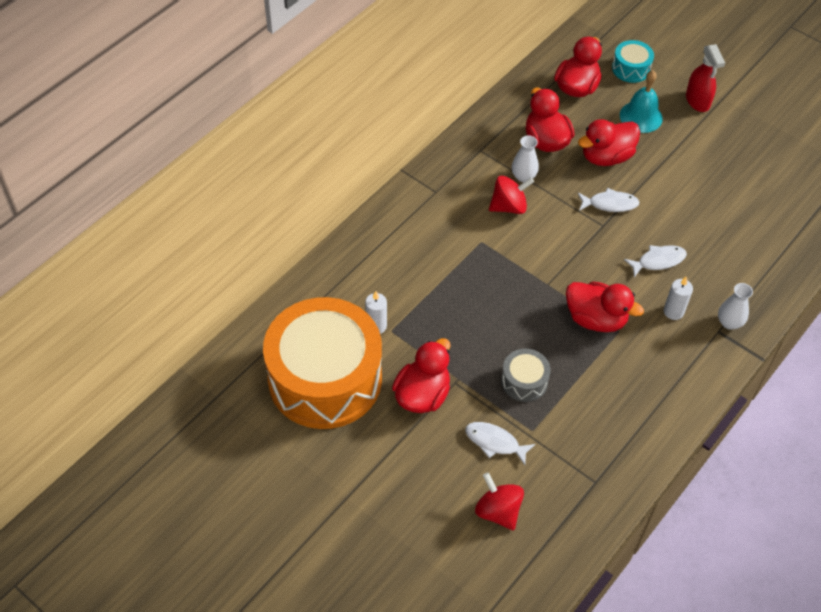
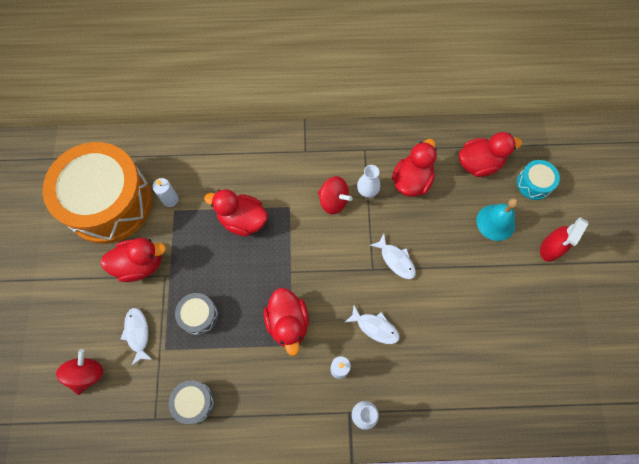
camera: 50 degrees right, 15 degrees up
red duck [578,119,640,166] -> red duck moved to [204,189,268,237]
none -> grey drum [169,380,215,424]

